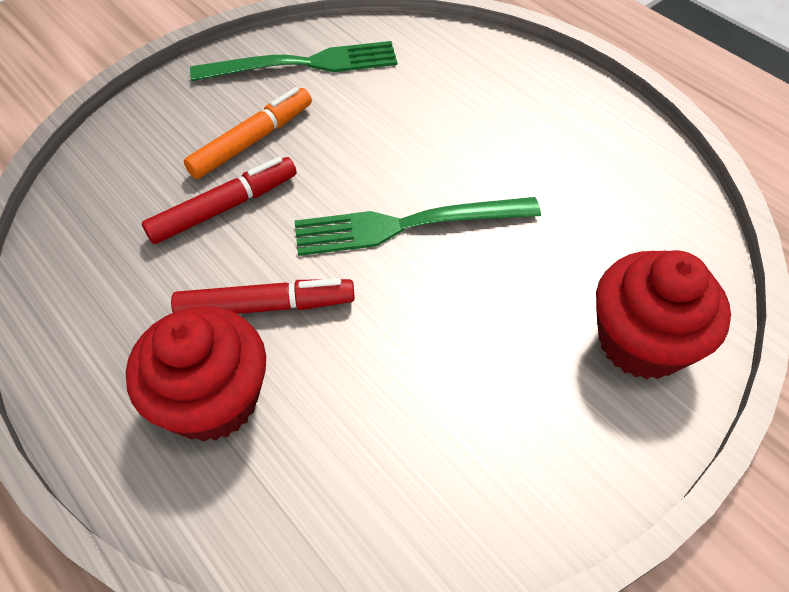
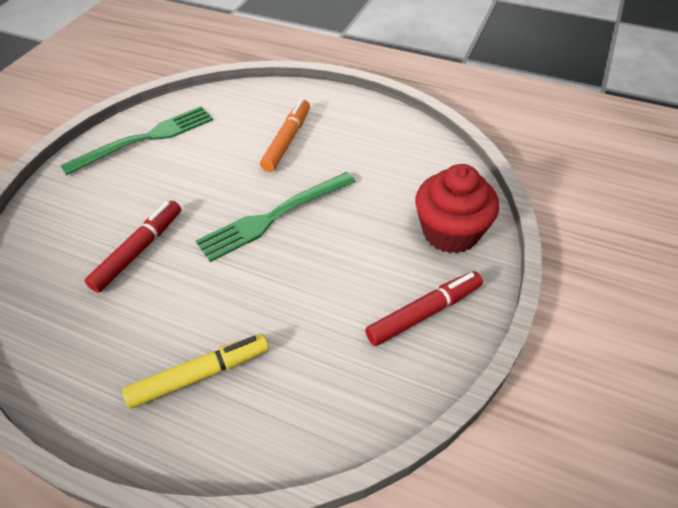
camera: 25 degrees left, 5 degrees down
red cupcake [126,306,266,442] -> yellow marker [122,334,269,409]
red marker [171,278,355,314] -> red marker moved to [365,271,483,346]
orange marker [184,87,312,179] -> orange marker moved to [260,99,310,172]

